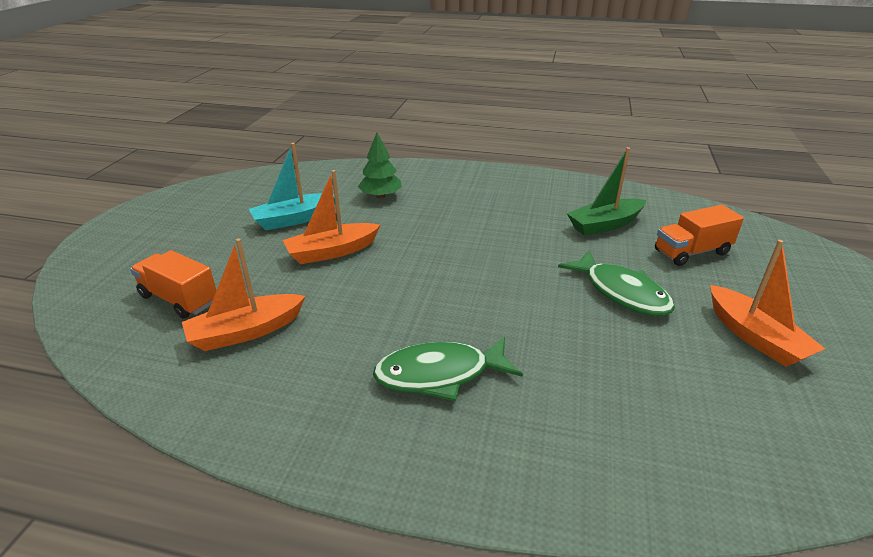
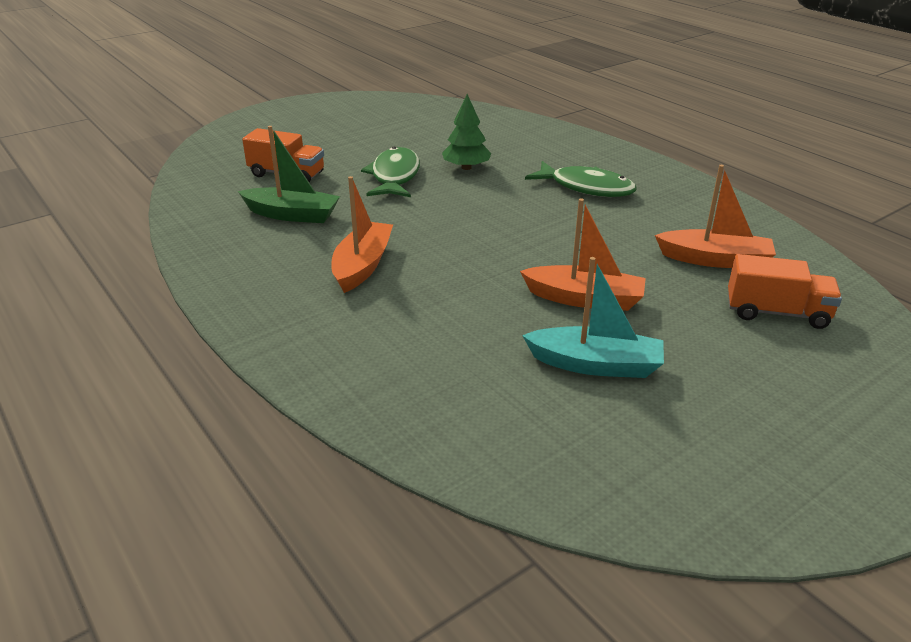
camera: 140 degrees left, 0 degrees up
orange truck [130,250,216,319] -> orange truck turned 60 degrees counterclockwise [728,254,842,329]
green tree [358,132,402,198] -> green tree moved to [442,94,492,170]
orange boat [710,240,825,367] -> orange boat moved to [331,176,393,293]

